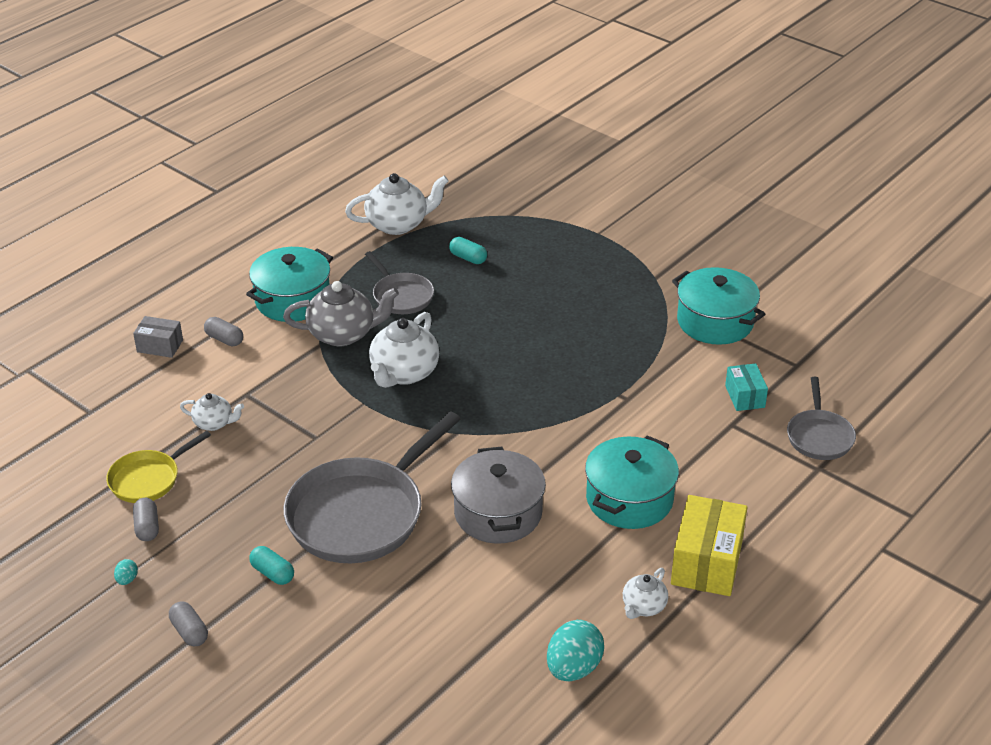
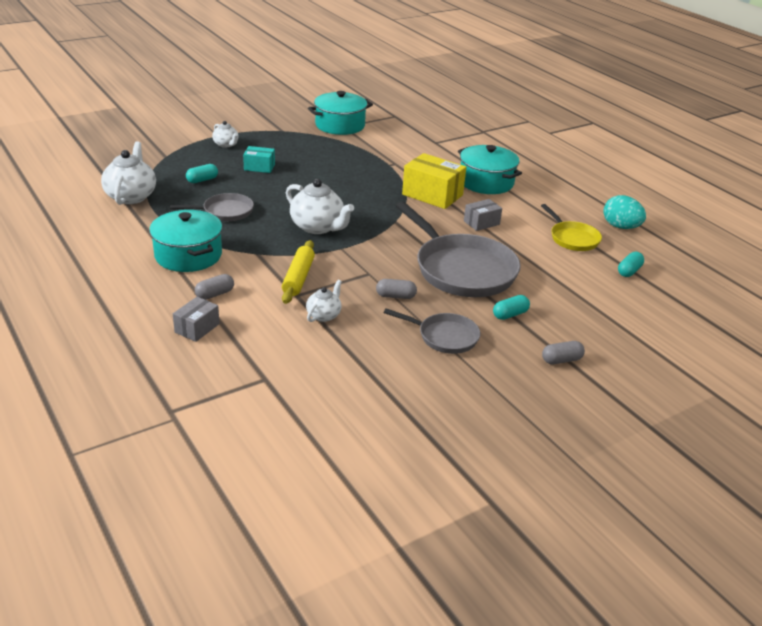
camera: 75 degrees left, 5 degrees down
yellow pan [106,431,211,503] -> yellow pan moved to [541,204,602,251]
turquoise egg [114,559,138,585] -> none
grey capsule [133,498,159,541] -> grey capsule moved to [376,279,417,299]
grey teapot [283,281,399,346] -> none
grey pot [451,447,546,544] -> grey box [464,199,502,231]
white teapot [623,568,668,619] -> white teapot moved to [212,121,238,148]
yellow box [671,495,747,596] -> yellow box moved to [402,153,466,209]
turquoise box [725,363,768,411] -> turquoise box moved to [243,146,275,173]
grey pan [787,377,856,460] -> grey pan moved to [384,308,480,354]
none -> yellow rolling pin [282,240,315,304]
none -> turquoise capsule [618,252,644,277]

